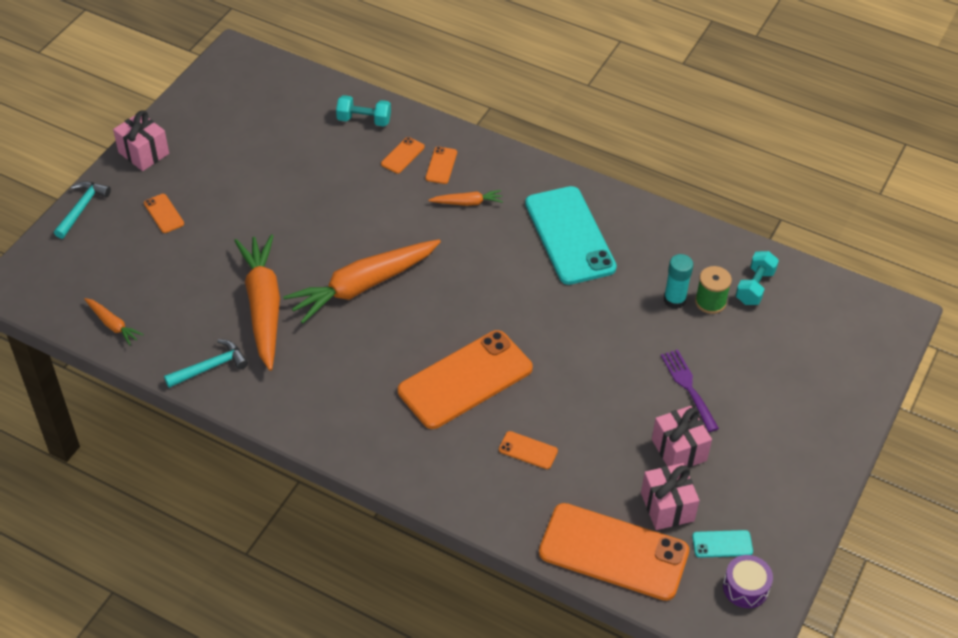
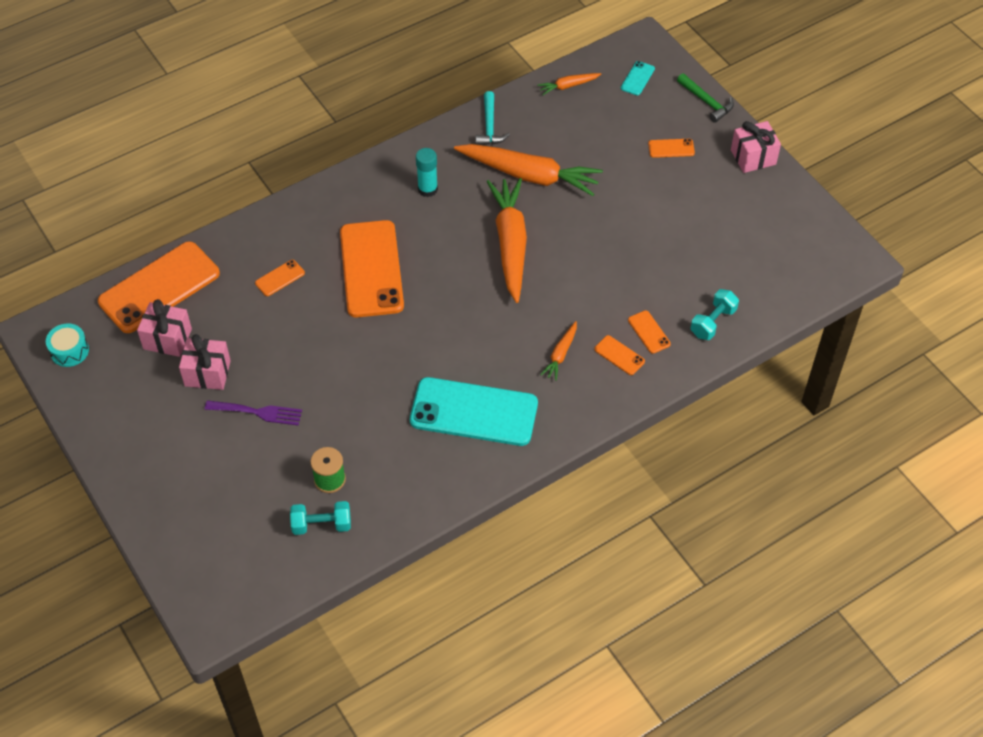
camera: 120 degrees right, 5 degrees up
turquoise hammer [54,181,111,239] -> green hammer [677,73,734,123]
turquoise glue stick [664,254,693,309] -> turquoise glue stick moved to [416,148,438,197]
turquoise phone [692,530,753,558] -> turquoise phone moved to [621,61,655,96]
purple drum [723,555,773,608] -> turquoise drum [46,323,89,367]
turquoise dumbbell [735,251,779,305] -> turquoise dumbbell turned 60 degrees counterclockwise [290,501,351,535]

